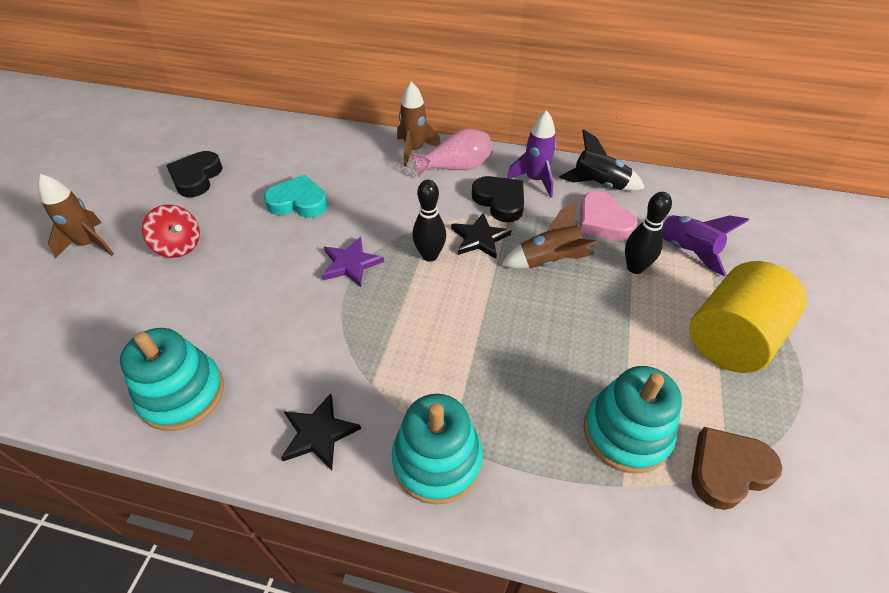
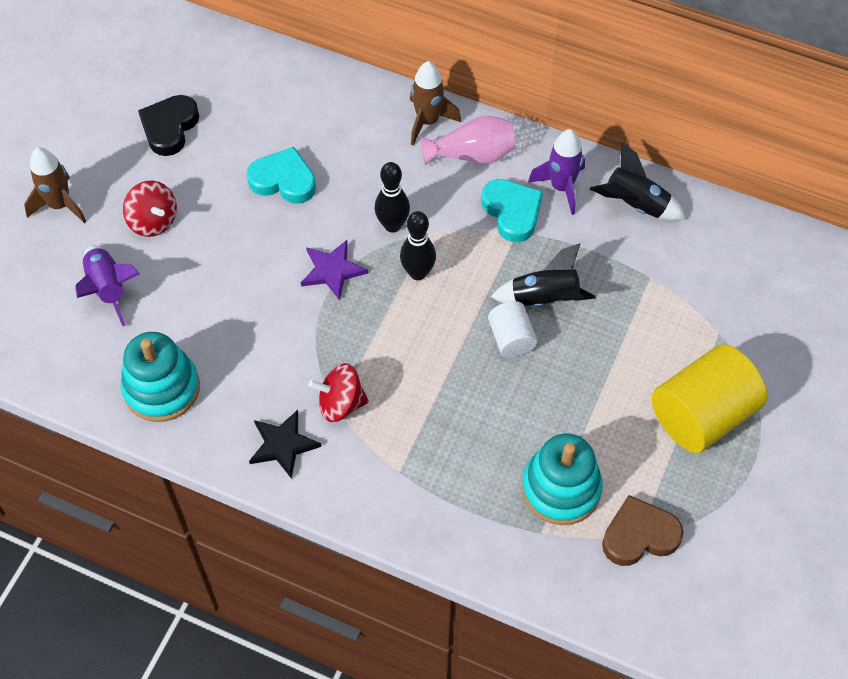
camera: 10 degrees right, 10 degrees up
turquoise stacking toy [392,394,483,505] -> none
black star [451,213,511,259] -> none
black heart [472,176,524,222] -> turquoise heart [481,179,543,242]
brown rocket [501,201,598,269] -> black rocket [491,243,595,307]
pink heart [580,191,638,241] -> none
black bowling pin [625,192,672,274] -> black bowling pin moved to [375,162,410,232]
purple rocket [662,215,749,277] -> purple rocket moved to [75,245,139,326]
none -> red spinning top [308,363,369,422]
none -> white cylinder [488,301,537,358]

